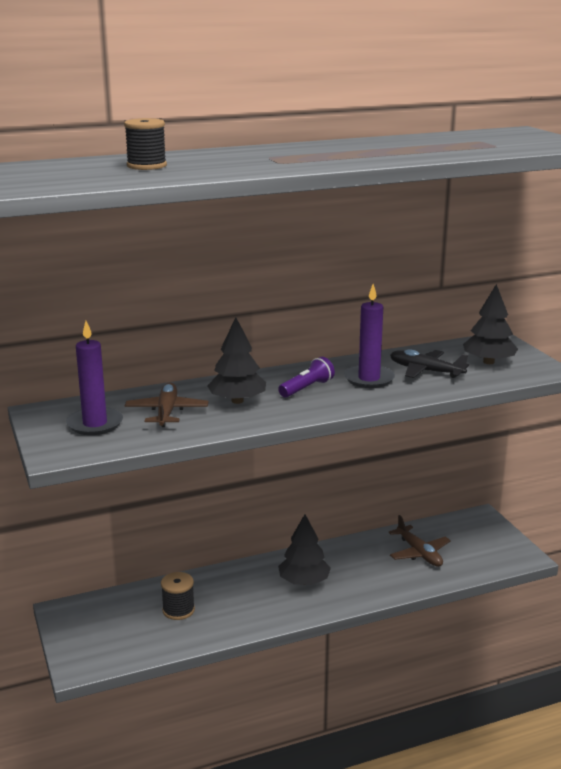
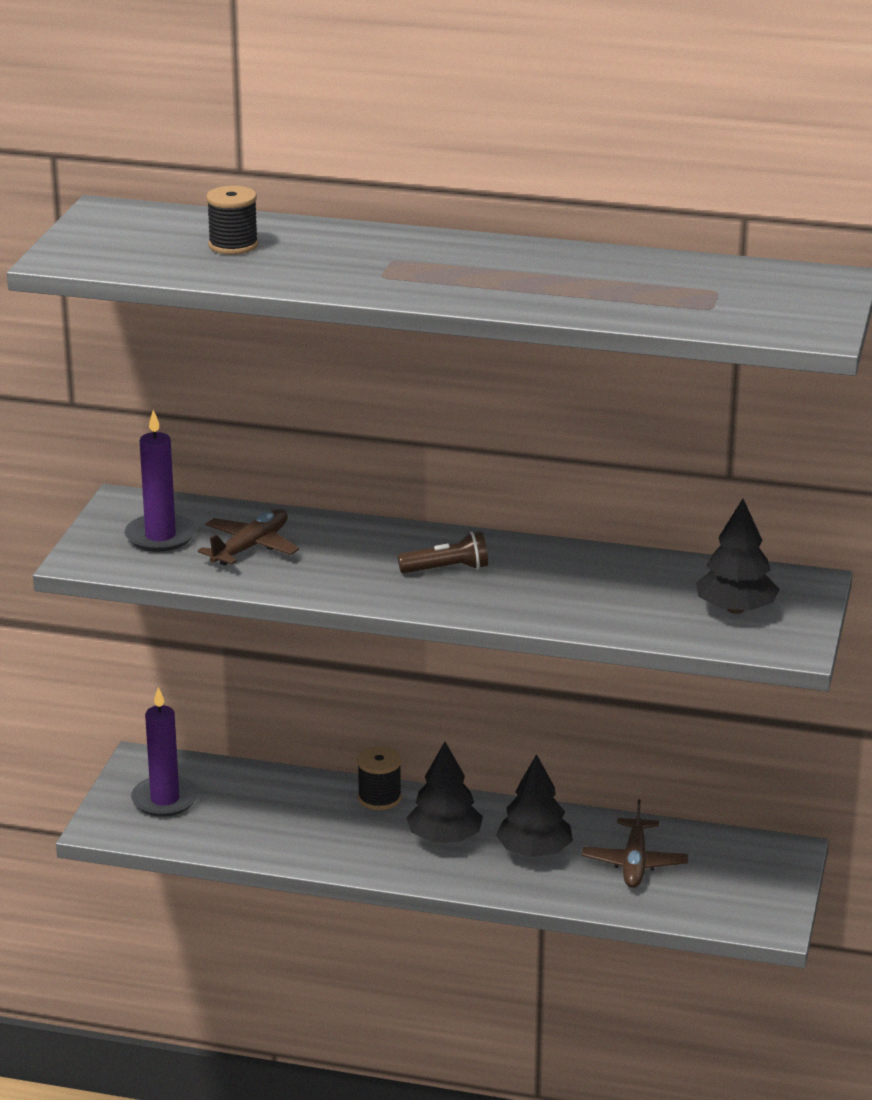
camera: 35 degrees right, 5 degrees up
black spool [161,572,195,620] -> black spool moved to [357,746,402,810]
black tree [207,317,266,404] -> black tree moved to [496,754,573,857]
purple flashlight [278,357,335,398] -> brown flashlight [398,531,488,573]
purple candle [344,284,395,388] -> purple candle moved to [131,687,199,817]
black plane [390,349,469,378] -> none

